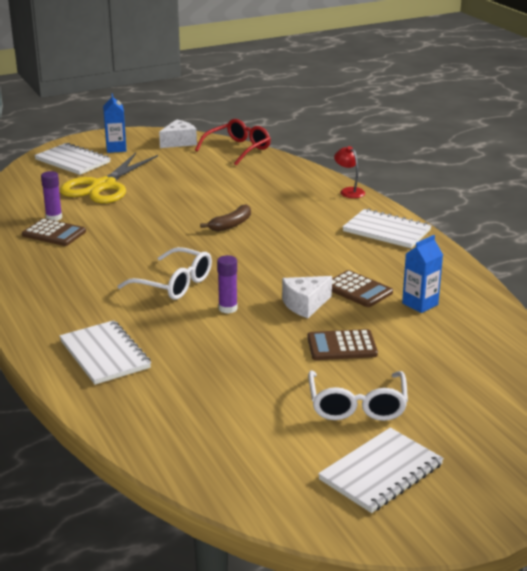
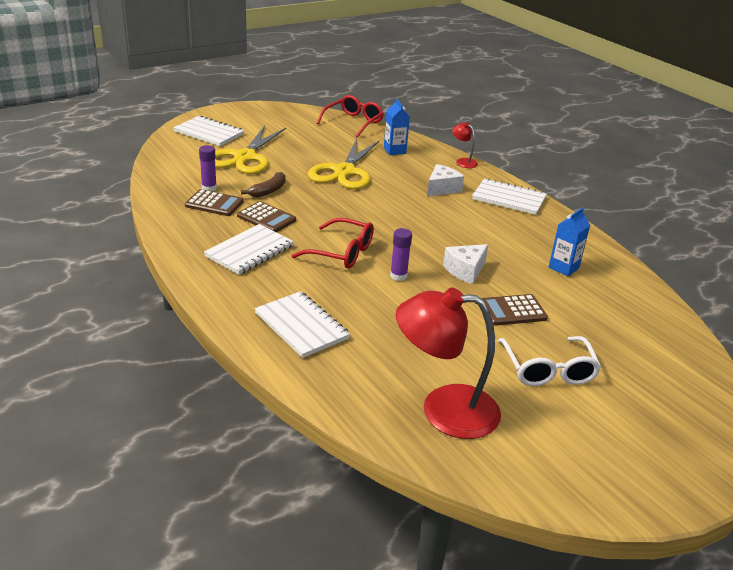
camera: 10 degrees left, 5 degrees up
blue carton [103,94,127,153] -> blue carton moved to [384,99,410,155]
white glasses [118,247,212,300] -> red glasses [291,218,374,269]
white cheese [159,119,197,148] -> white cheese moved to [427,164,464,197]
brown banana [200,204,251,231] -> brown banana moved to [241,172,286,197]
white notebook [318,428,444,513] -> white notebook moved to [204,224,294,275]
brown calculator [332,270,393,307] -> brown calculator moved to [237,201,296,232]
none -> yellow scissors [308,139,379,189]
none -> red lamp [396,287,501,439]

